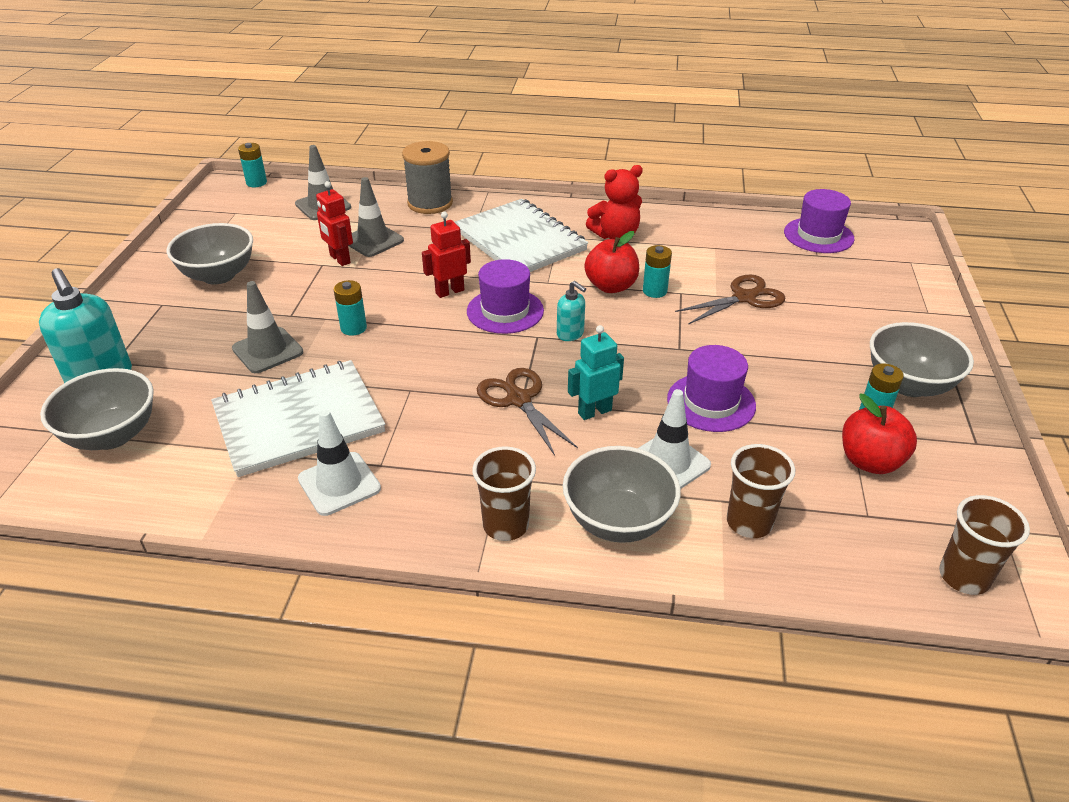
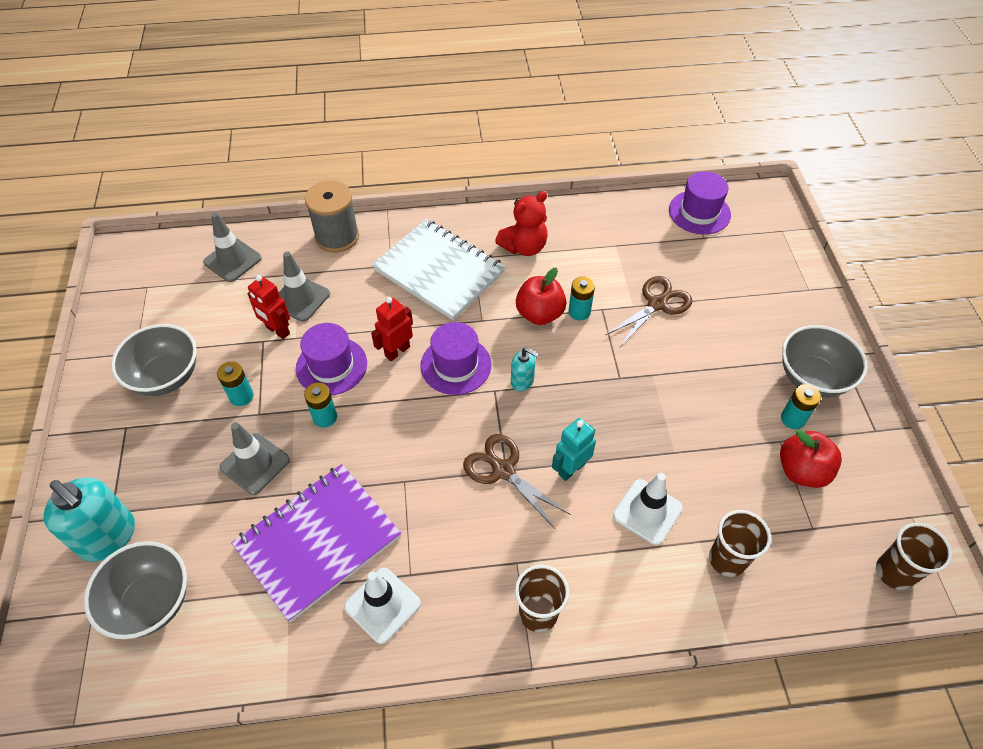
camera: 15 degrees left, 15 degrees up
white notebook [211,360,385,477] -> purple notebook [231,464,401,622]
turquoise battery [238,143,267,187] -> turquoise battery moved to [217,361,254,406]
grey bowl [563,446,681,543] -> none
purple hat [667,345,756,432] -> purple hat moved to [296,323,367,395]

